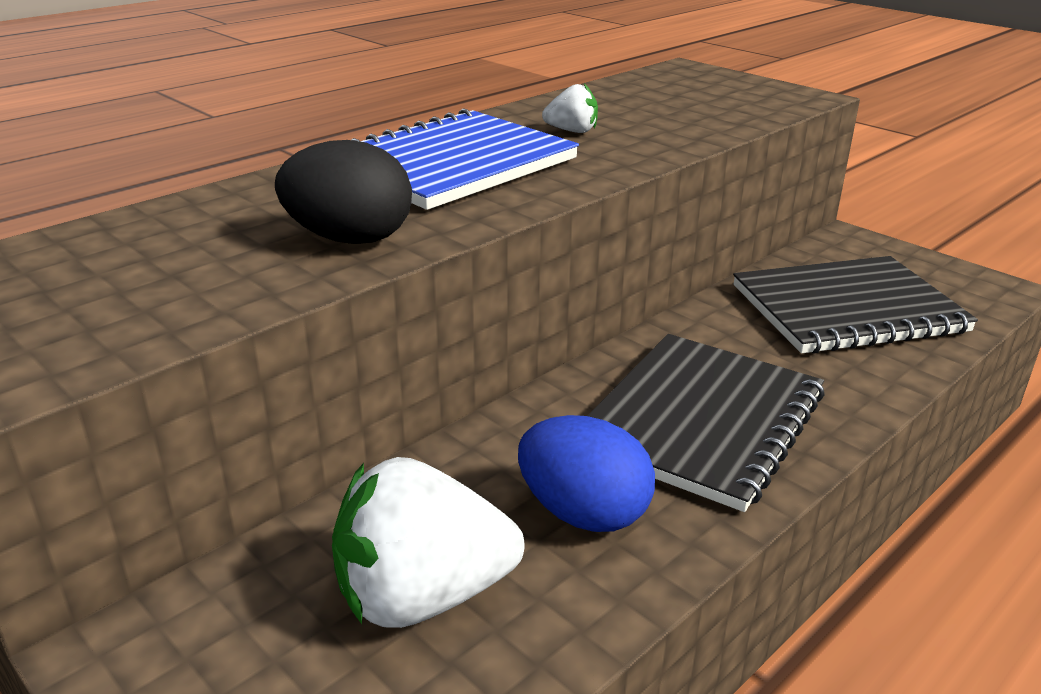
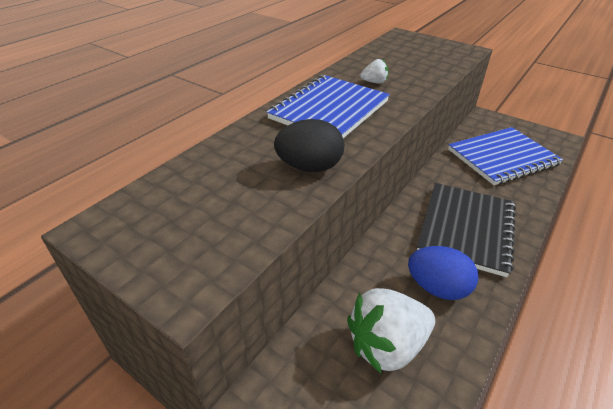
camera: 10 degrees left, 10 degrees up
black notebook [733,256,978,354] -> blue notebook [448,127,563,185]

